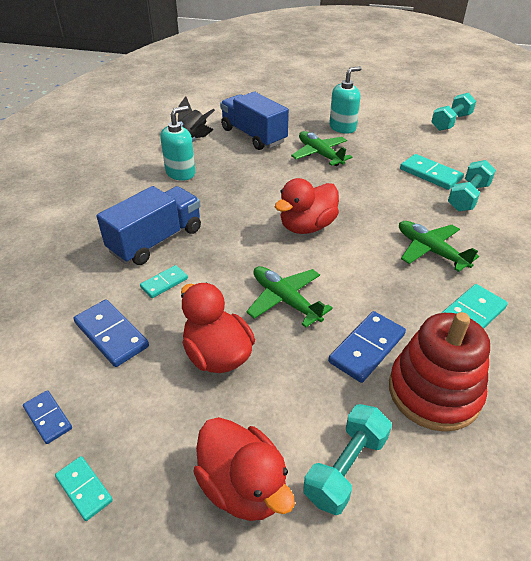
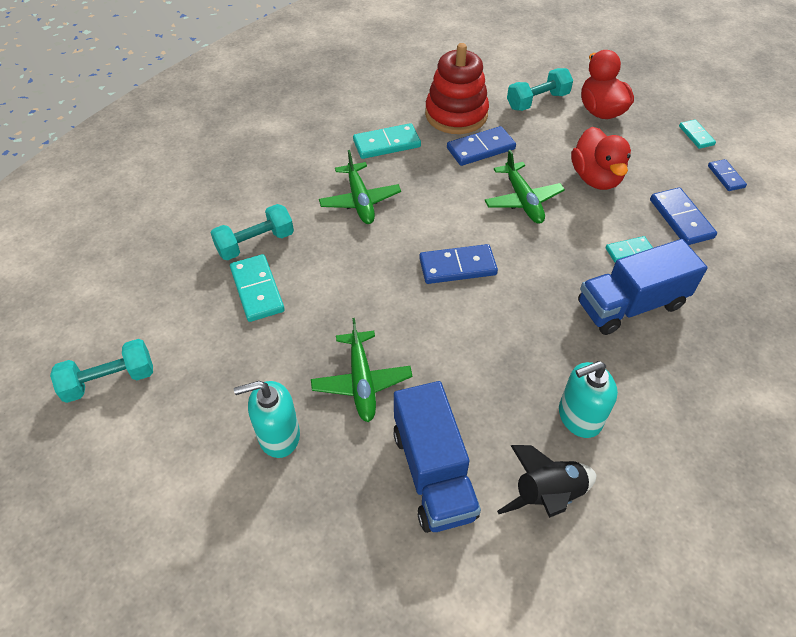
camera: 155 degrees left, 10 degrees up
red duck [275,178,339,234] -> blue domino [419,244,498,284]

